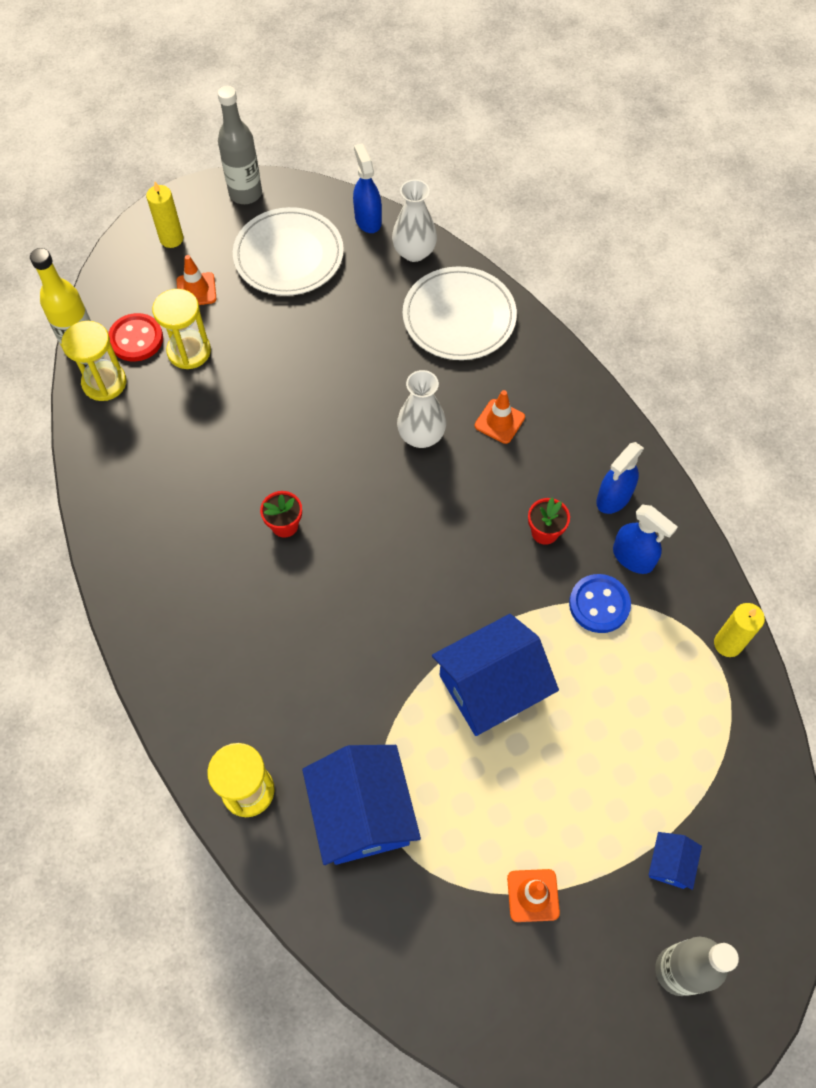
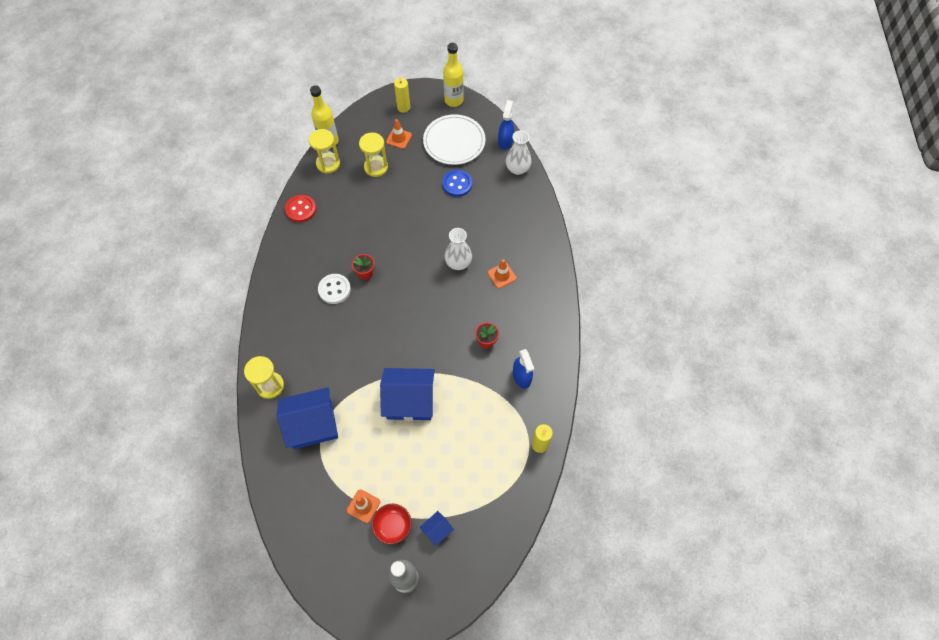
camera: 30 degrees right, 0 degrees up
red button [108,313,163,362] -> red button moved to [285,195,316,223]
grey bottle [217,86,262,204] -> yellow bottle [443,43,464,107]
blue house [302,745,421,865] -> blue house turned 60 degrees clockwise [277,387,338,449]
white plate [403,266,517,360] -> none
blue button [569,574,631,633] -> blue button moved to [442,170,472,197]
blue spray bottle [596,442,644,514] -> none
none -> white button [318,274,351,304]
none -> red bowl [372,504,412,544]

